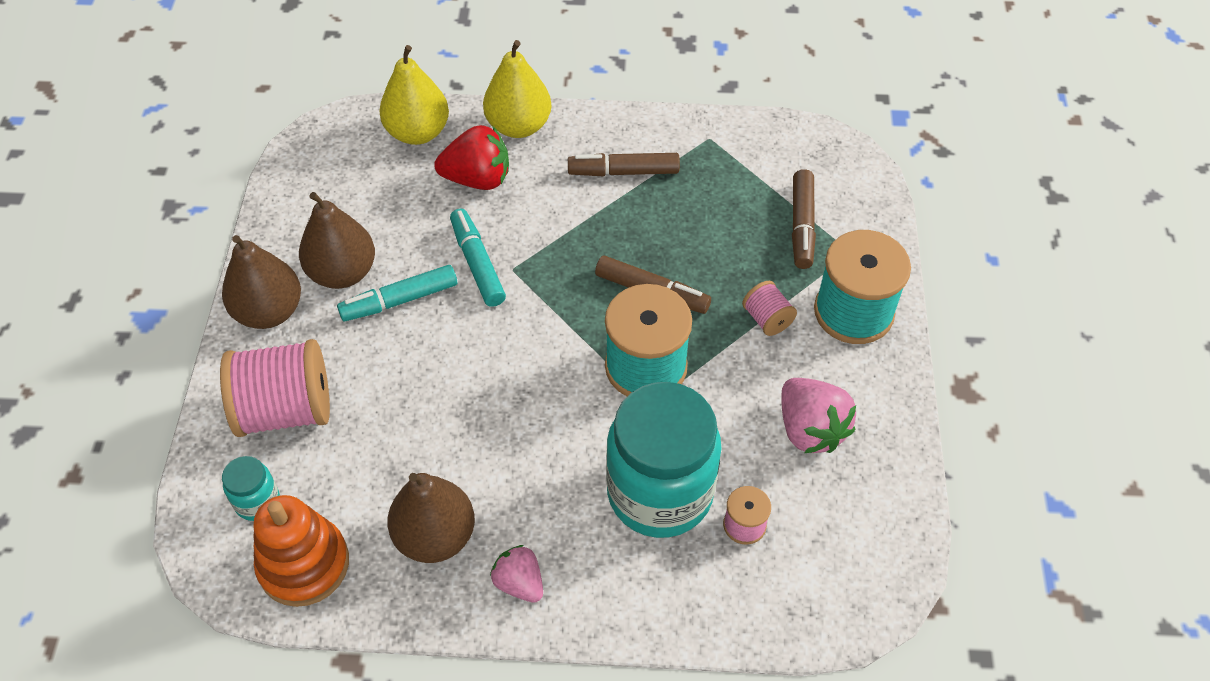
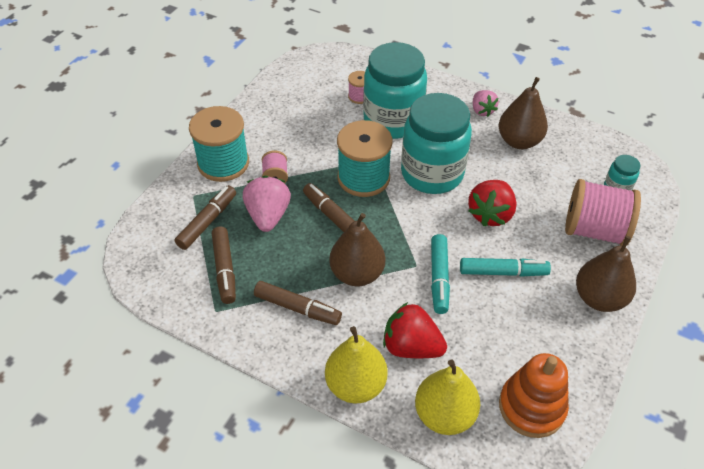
camera: 155 degrees left, 5 degrees down
orange stacking toy [253,495,349,607] -> orange stacking toy moved to [499,353,569,438]
brown pear [299,192,375,289] -> brown pear moved to [329,213,385,286]
pink strawberry [781,378,856,453] -> pink strawberry moved to [243,176,291,232]
none -> brown marker [212,226,236,304]
none -> turquoise jar [401,93,472,194]
none -> red strawberry [468,180,517,226]

